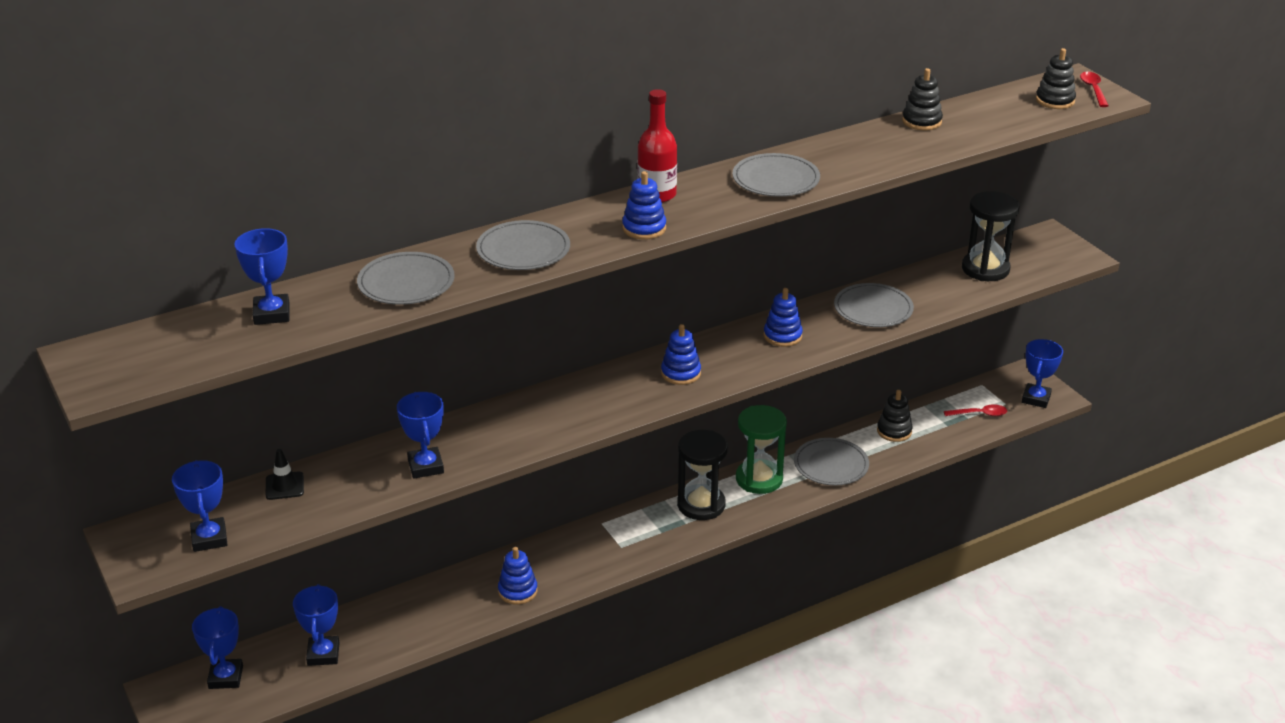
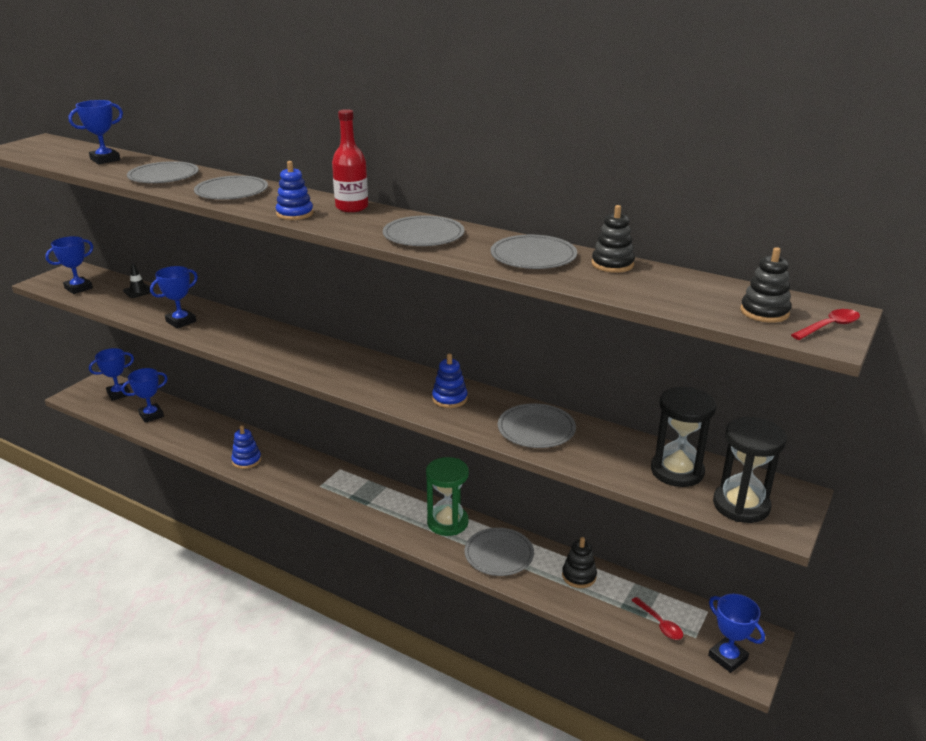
camera: 60 degrees right, 5 degrees down
blue stacking toy [661,324,701,385] -> none
black hourglass [677,430,728,520] -> black hourglass moved to [713,417,787,523]
blue trophy [1022,339,1063,408] -> blue trophy turned 60 degrees clockwise [708,593,765,673]
none -> grey plate [491,235,577,269]

